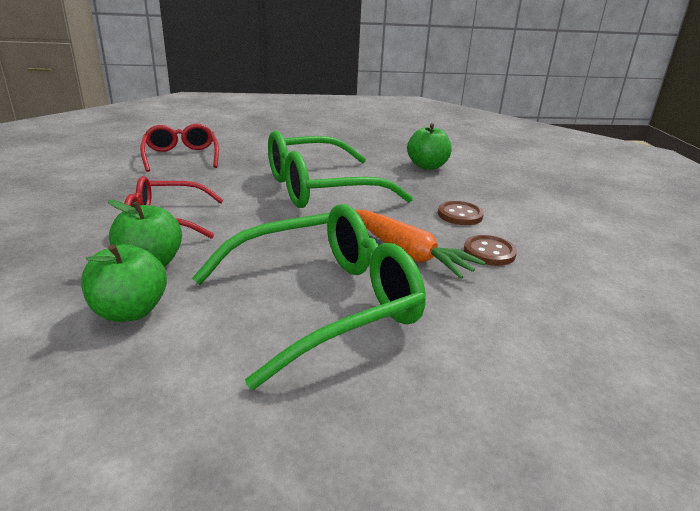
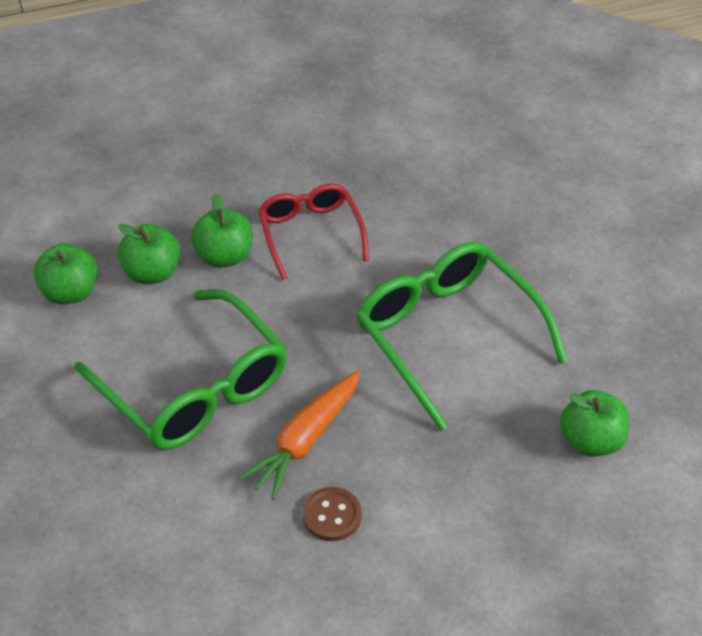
camera: 80 degrees right, 20 degrees up
red glasses [140,124,219,172] -> none
brown button [438,201,484,225] -> none
none -> green apple [33,243,98,304]

